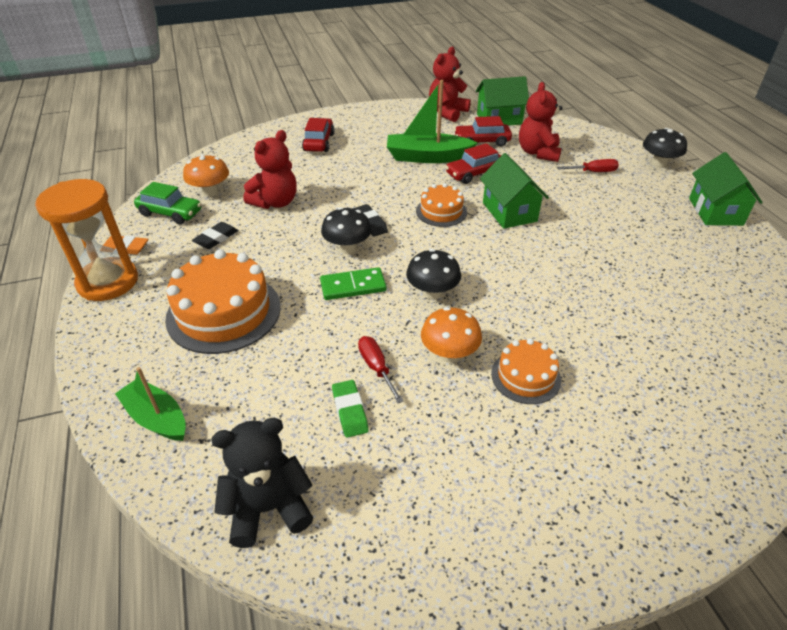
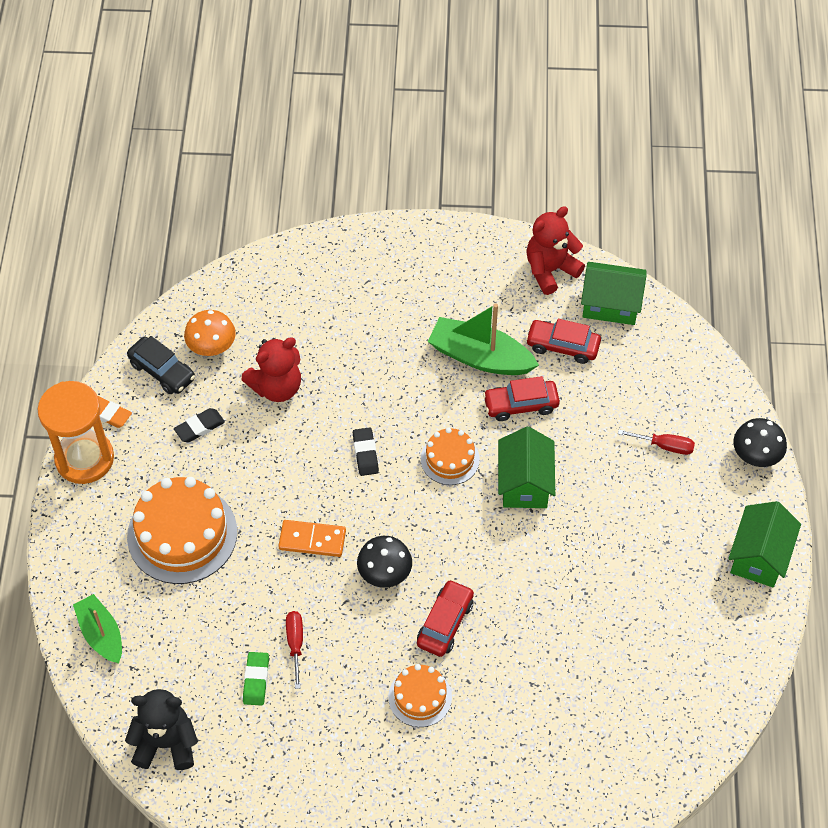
camera: 20 degrees right, 15 degrees up
green car [134,182,202,224] -> black car [127,336,195,394]
red car [302,118,335,152] -> red car moved to [417,579,474,657]
green domino [320,267,386,300] -> orange domino [278,520,346,557]
black mushroom [321,207,372,254] -> none
orange mushroom [421,307,482,362] -> none
red teddy bear [519,82,563,162] -> none

